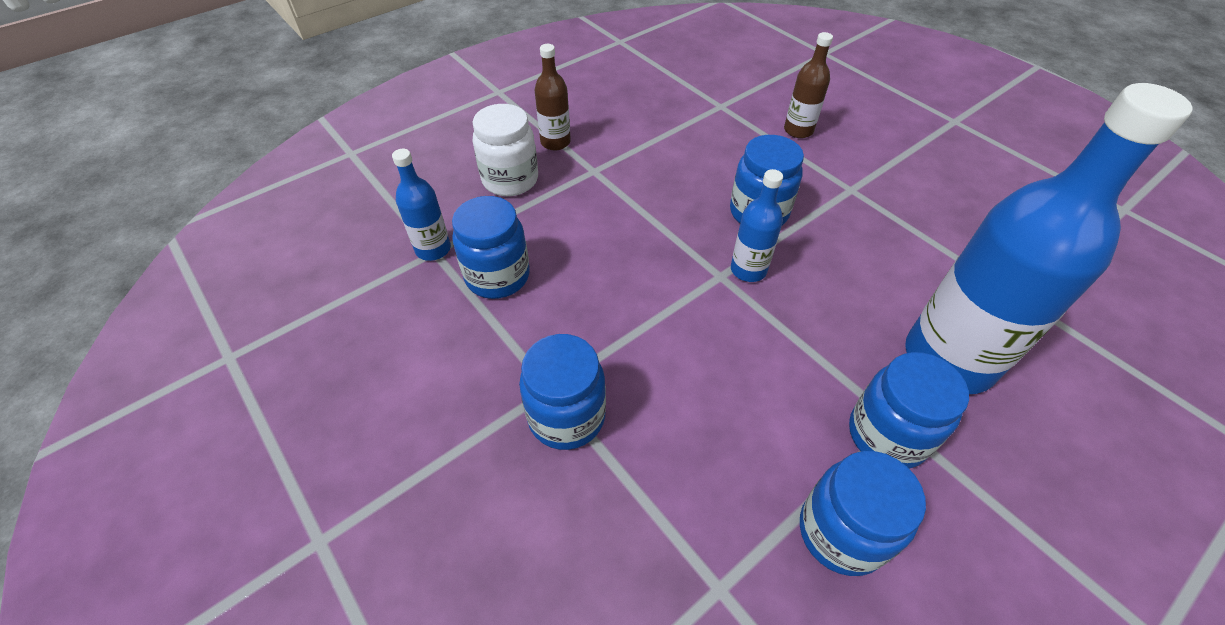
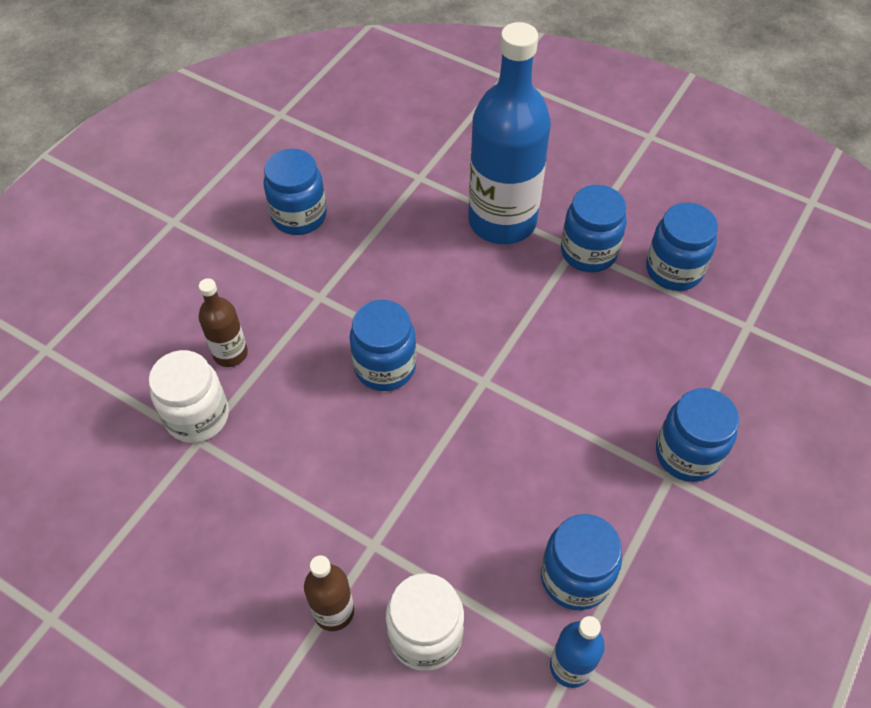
camera: 110 degrees left, 5 degrees up
blue bottle [731,169,783,282] -> none
none -> white jar [149,350,229,443]
none -> blue jar [264,149,327,235]

